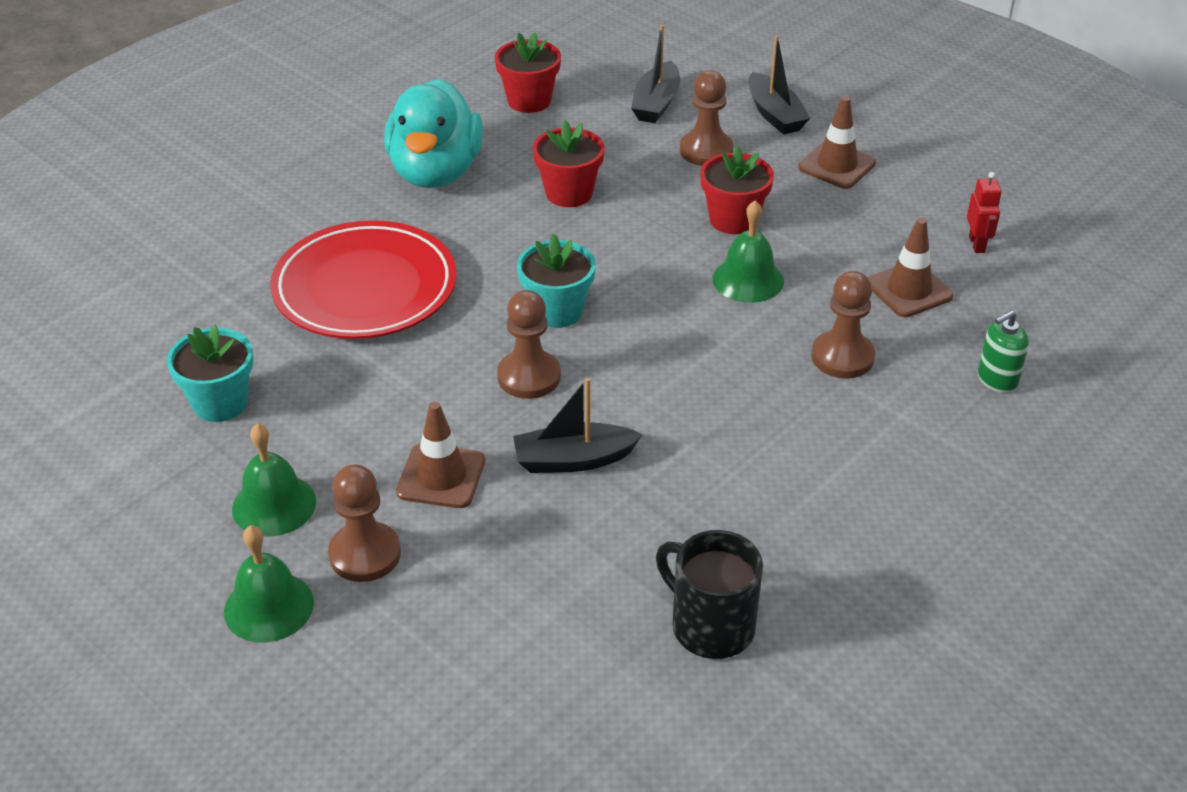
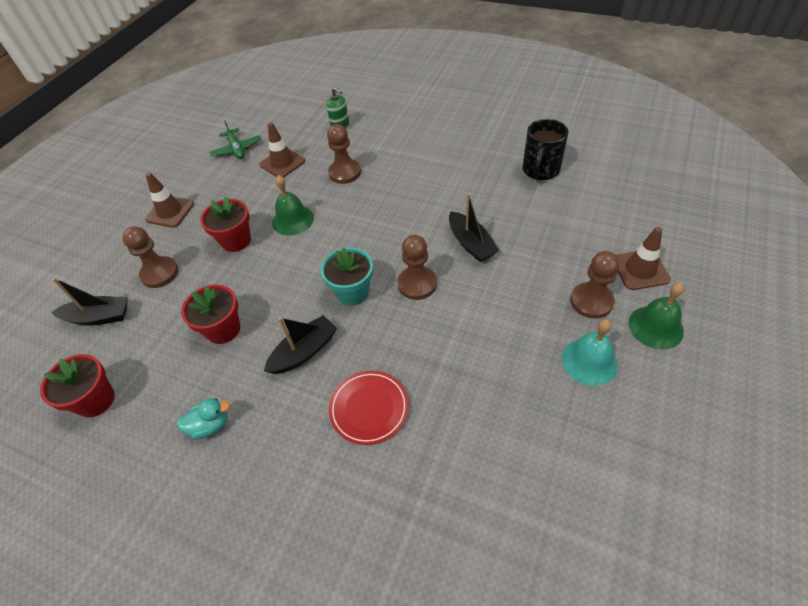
camera: 105 degrees left, 10 degrees up
turquoise flower pot [167,325,253,422] -> none
green bell [232,423,316,537] -> turquoise bell [562,319,618,386]
red plate [270,220,456,339] -> red plate [329,371,409,445], size x0.56
turquoise duck [384,79,483,188] -> turquoise duck [177,398,230,439], size x0.42
brown traffic cone [396,402,485,508] -> brown traffic cone moved to [616,227,671,290]
black boat [749,35,810,135] -> black boat moved to [264,315,337,374]
red robot [967,172,1002,253] -> green plane [210,121,261,159]

